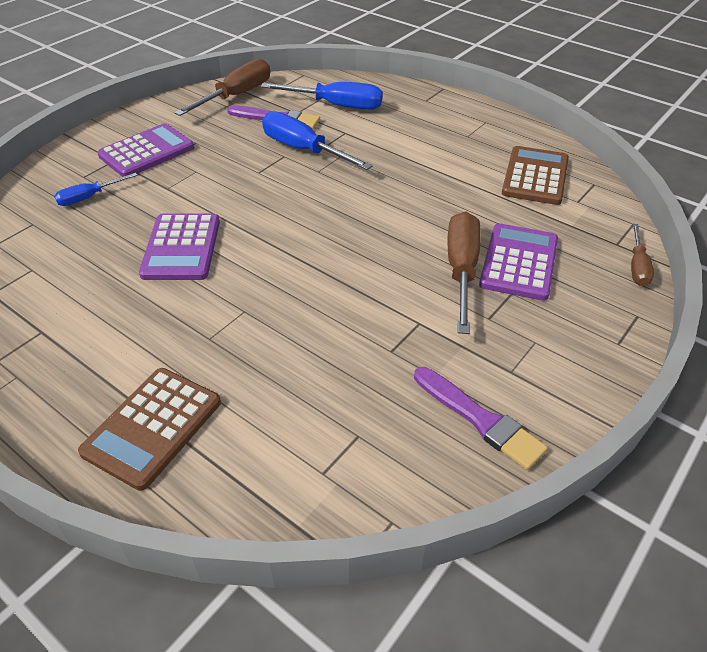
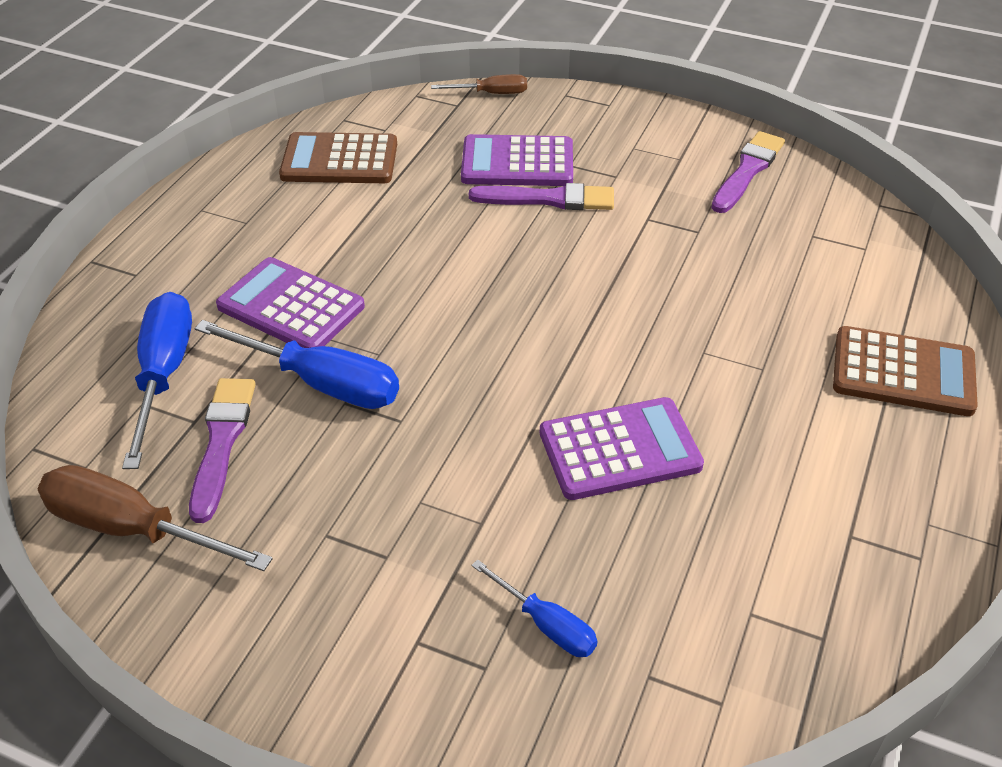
camera: 105 degrees left, 0 degrees up
purple calculator [97,123,194,177] -> purple calculator moved to [216,257,365,348]
blue screwdriver [262,111,373,170] -> blue screwdriver turned 90 degrees counterclockwise [194,320,399,409]
brown screwdriver [448,211,481,334] -> purple brush [469,183,614,210]

